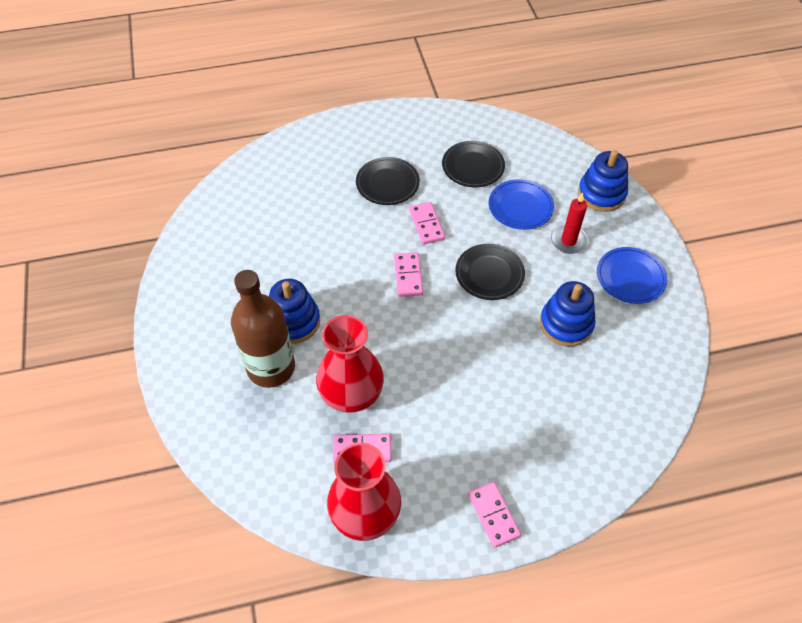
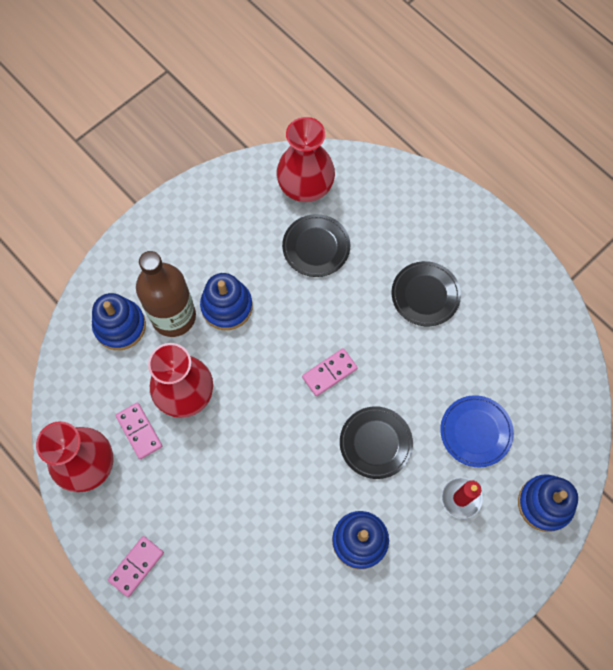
camera: 60 degrees right, 15 degrees up
pink domino [409,202,445,244] -> none
black plate [442,141,505,187] -> black plate moved to [282,214,350,277]
blue plate [597,247,667,304] -> none
none -> blue stacking toy [92,293,146,350]
none -> red vase [276,117,335,202]

